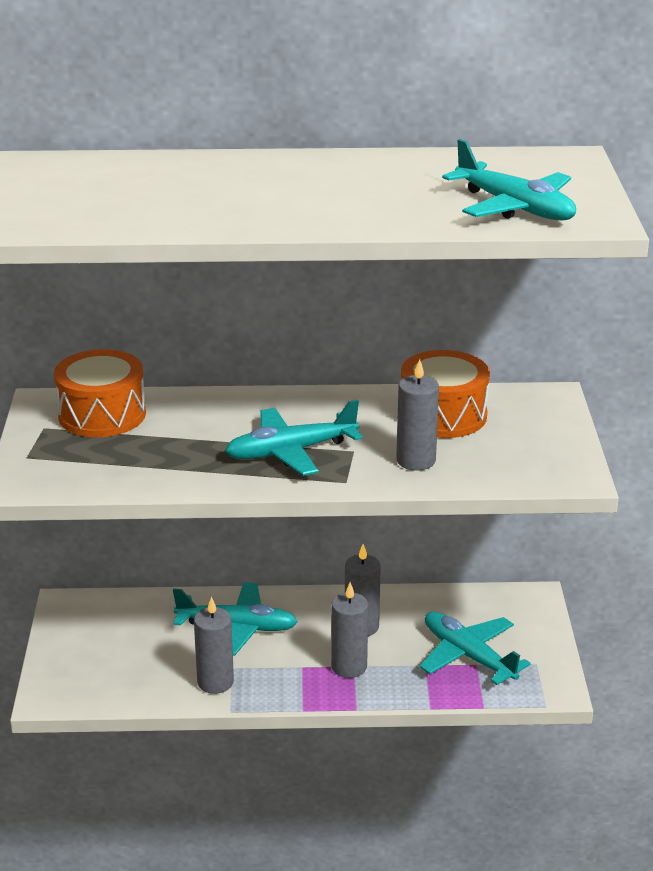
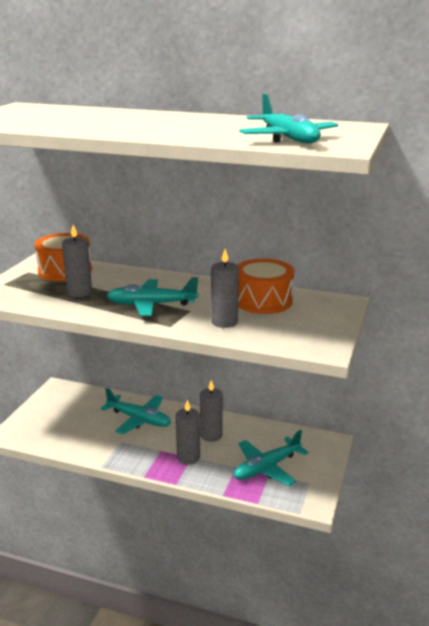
camera: 20 degrees right, 5 degrees down
grey candle [194,596,234,694] -> grey candle moved to [62,225,92,297]
turquoise plane [420,612,531,685] -> turquoise plane turned 105 degrees counterclockwise [234,430,309,486]

